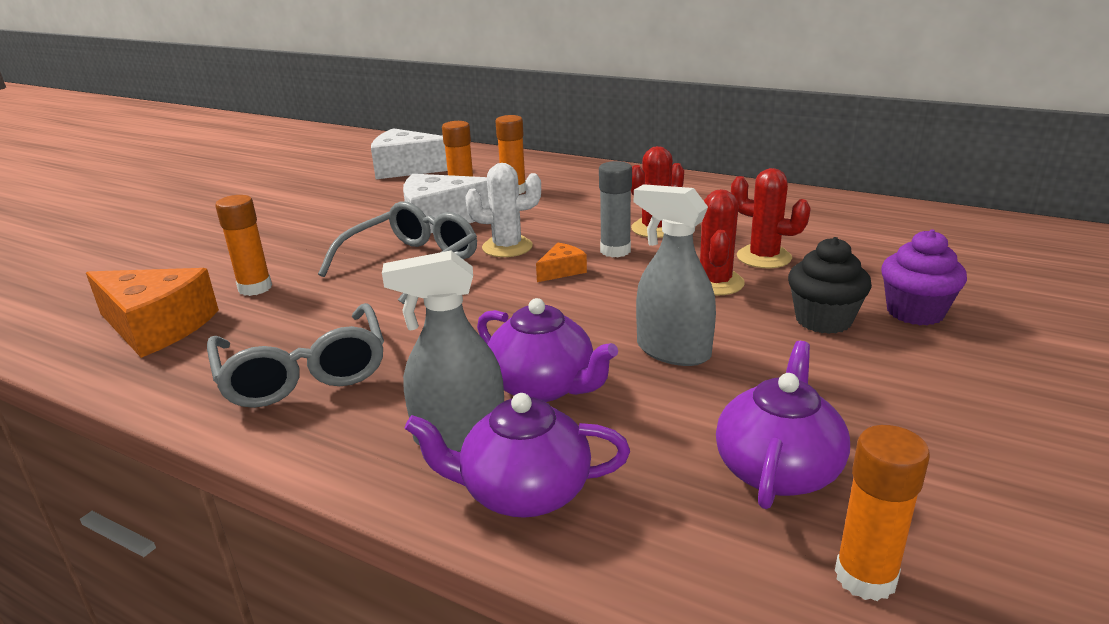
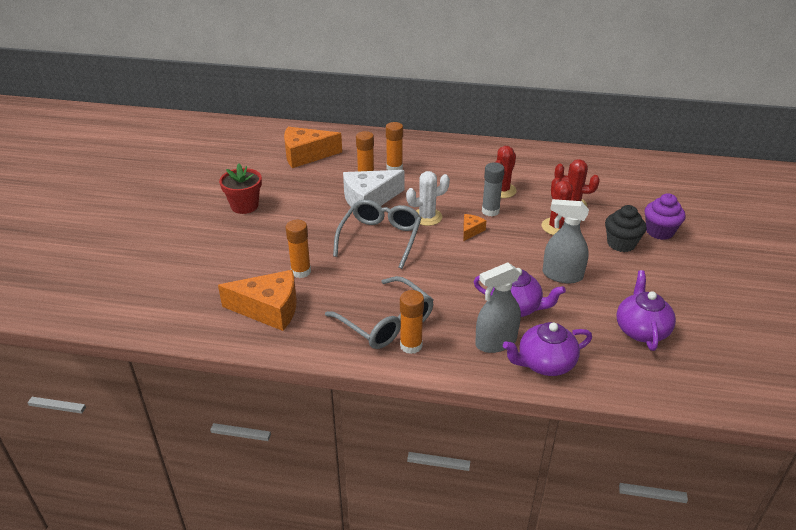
camera: 20 degrees left, 10 degrees up
white cheese [371,128,448,179] -> orange cheese [284,127,342,168]
orange glue stick [835,425,930,601] -> orange glue stick moved to [400,290,424,354]
none -> red flower pot [219,164,262,214]

